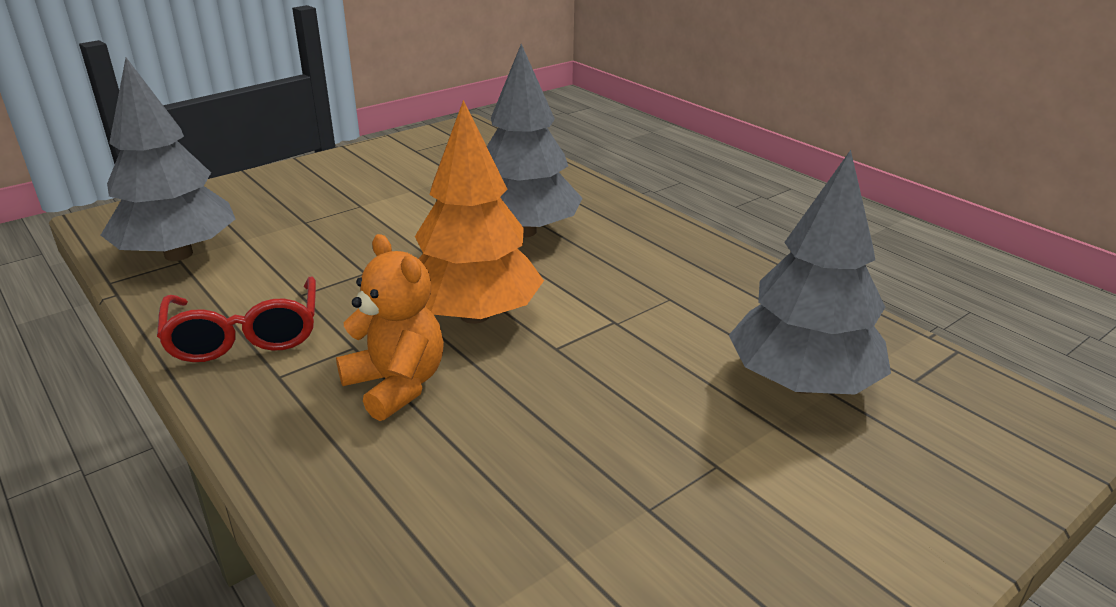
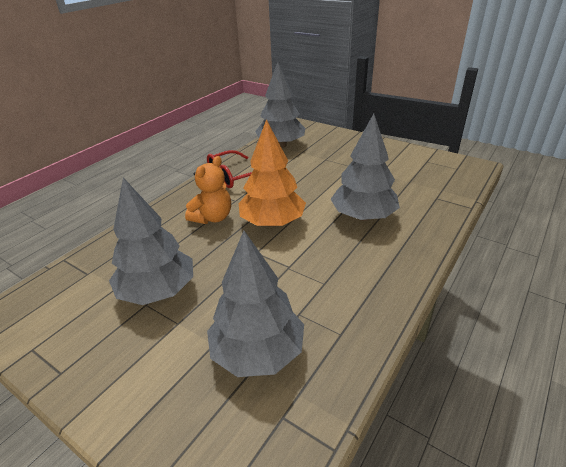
camera: 75 degrees right, 5 degrees up
none -> grey tree [109,178,193,305]

